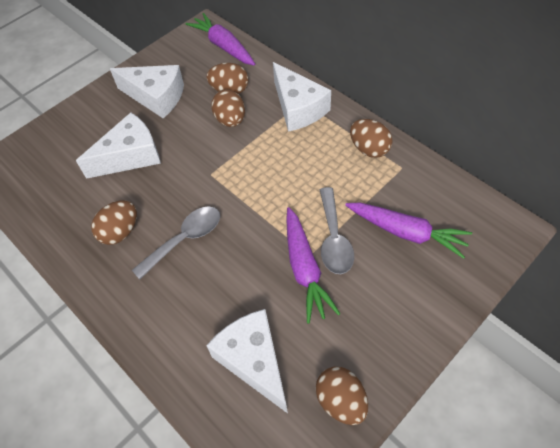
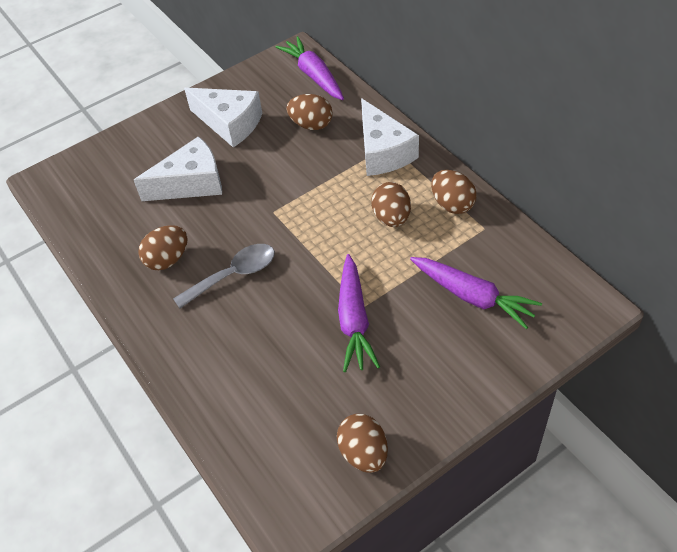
camera: 10 degrees right, 5 degrees down
white cheese [206,309,288,413] -> none
brown egg [211,89,245,127] -> brown egg moved to [371,182,411,227]
grey spoon [320,187,354,274] -> none

